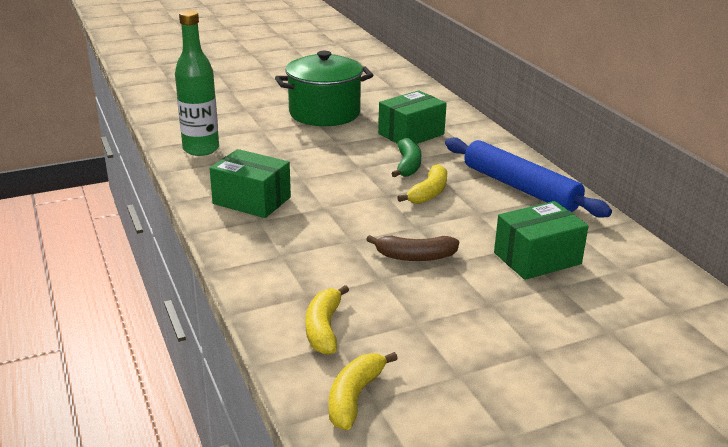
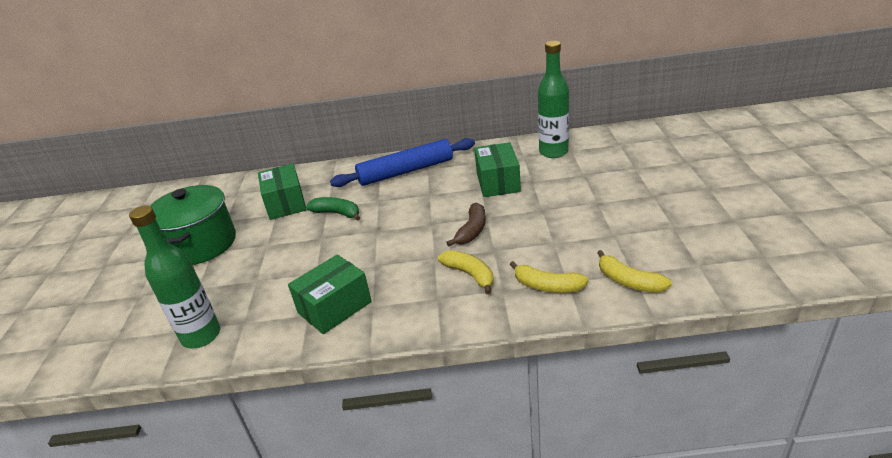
camera: 65 degrees left, 5 degrees up
yellow banana [397,164,447,204] -> yellow banana moved to [438,250,494,294]
none -> green bottle [538,41,569,158]

